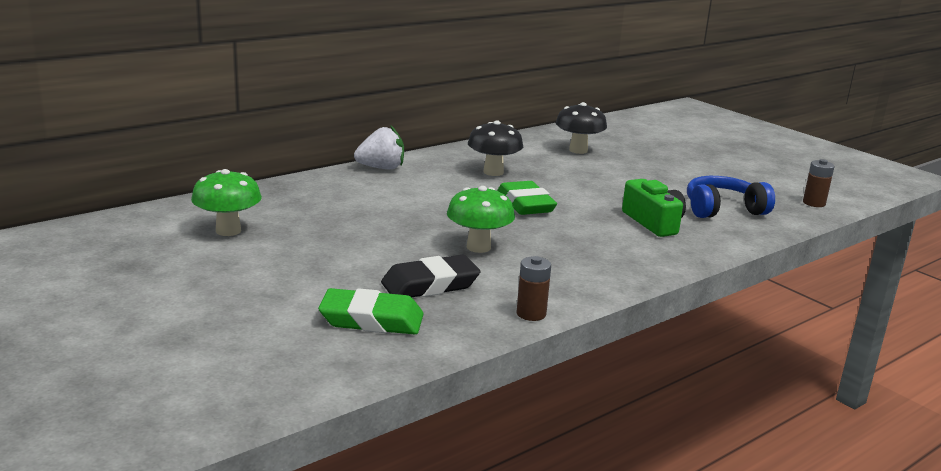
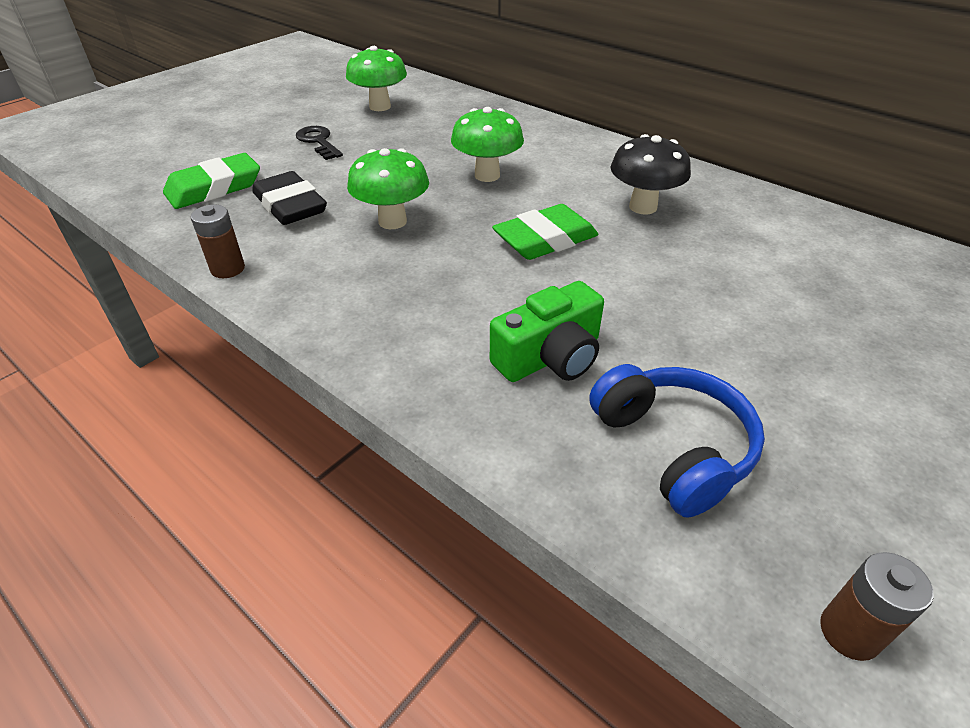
camera: 80 degrees right, 20 degrees up
green eraser [318,288,424,334] -> green eraser turned 60 degrees clockwise [163,153,260,209]
white strawberry [354,125,404,169] -> none
black mushroom [555,102,607,154] -> none
none -> black key [296,126,343,160]
none -> green mushroom [451,107,524,182]

